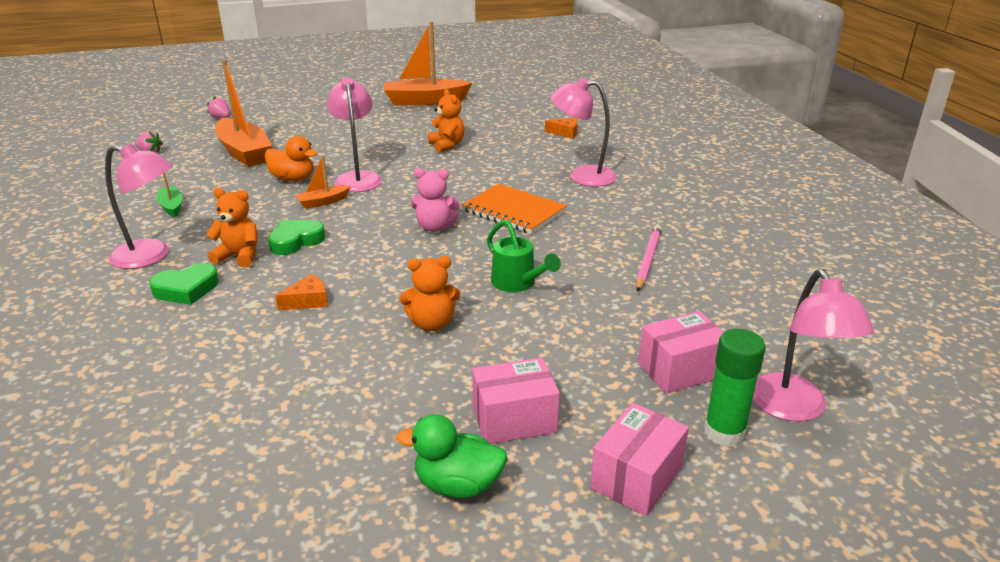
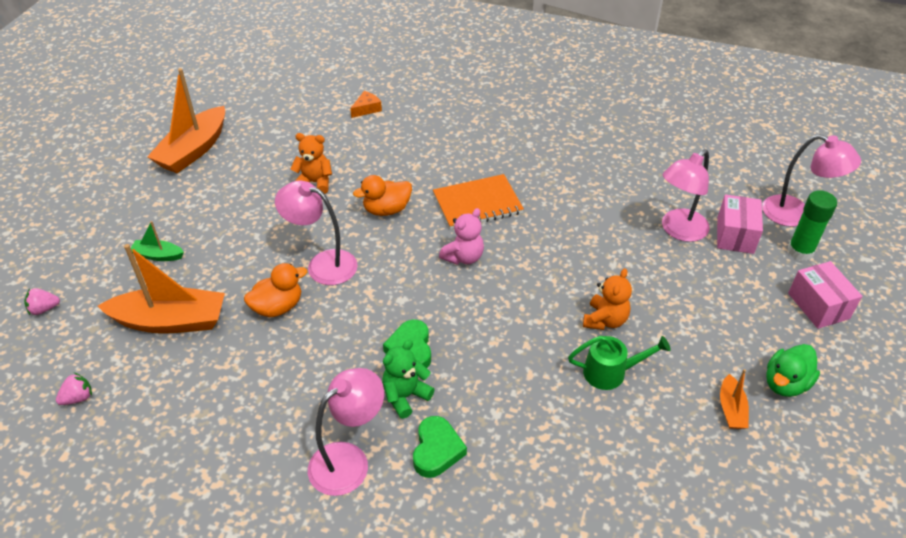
camera: 55 degrees left, 15 degrees up
green boat [157,173,183,217] -> green boat moved to [131,221,184,261]
orange teddy bear [206,188,258,268] -> green teddy bear [382,340,435,419]
orange cheese [275,274,328,310] -> none
orange boat [295,155,350,209] -> orange boat moved to [720,369,749,429]
pink box [472,358,560,444] -> none
green watering can [487,220,561,292] -> green watering can moved to [568,336,671,390]
pink lamp [551,78,617,187] -> pink lamp moved to [662,149,710,242]
pink pencil [636,225,662,292] -> none
none -> orange duck [353,175,412,216]

